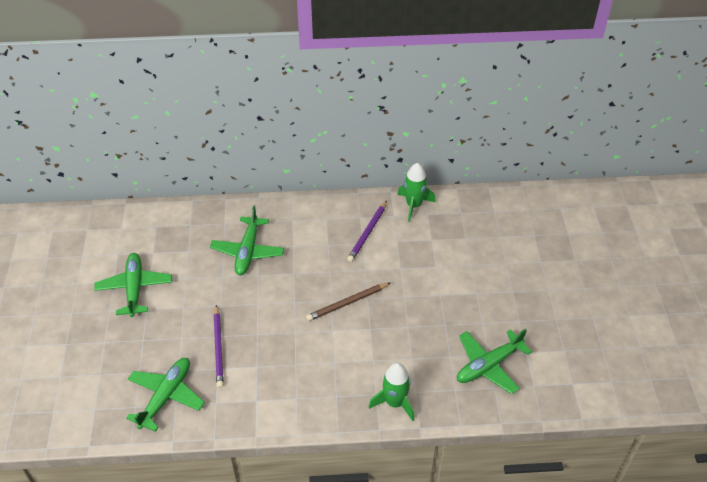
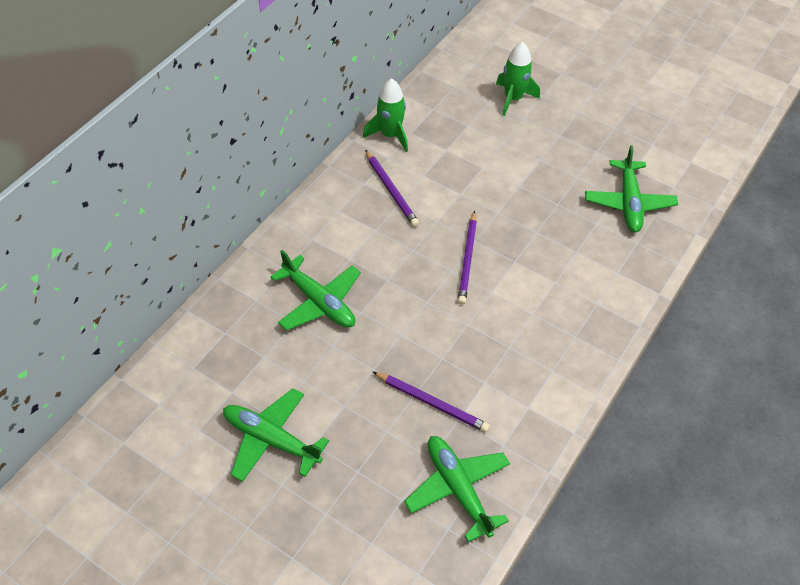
camera: 55 degrees left, 5 degrees up
brown pencil [306,283,390,321] -> purple pencil [458,211,477,305]
green rocket [369,363,414,421] -> green rocket moved to [496,42,540,116]

